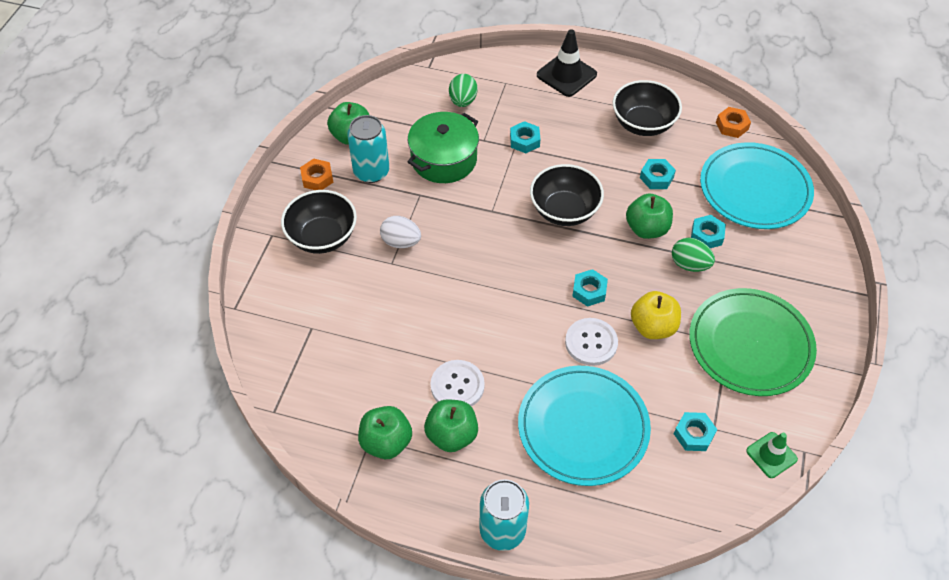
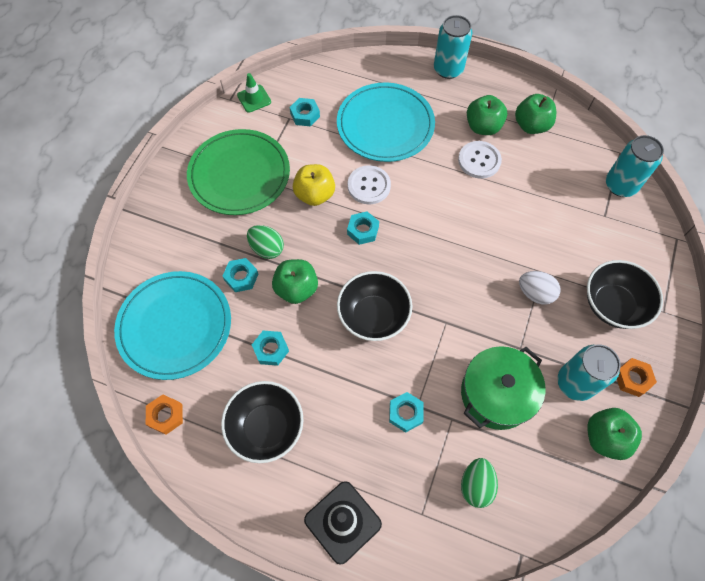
camera: 175 degrees left, 10 degrees up
none -> turquoise can [606,135,664,197]

